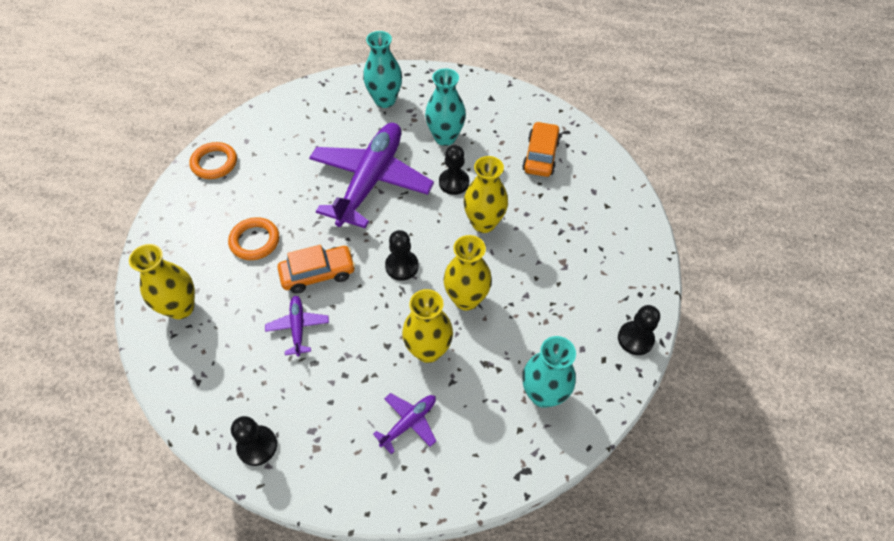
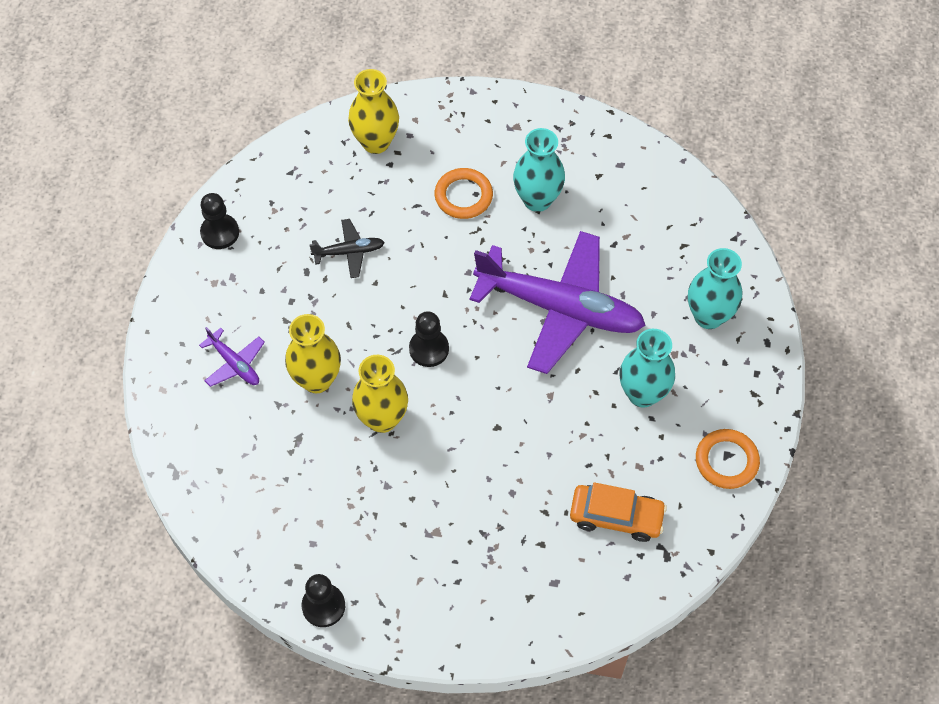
camera: 90 degrees right, 5 degrees up
orange ring [189,142,237,179] -> orange ring moved to [696,429,760,489]
purple plane [265,296,329,357] -> black plane [309,219,385,278]
orange car [278,245,356,294] -> none
black pawn [439,145,469,195] -> none
yellow vase [464,156,508,233] -> none
turquoise vase [522,336,576,408] -> turquoise vase moved to [513,128,565,212]

